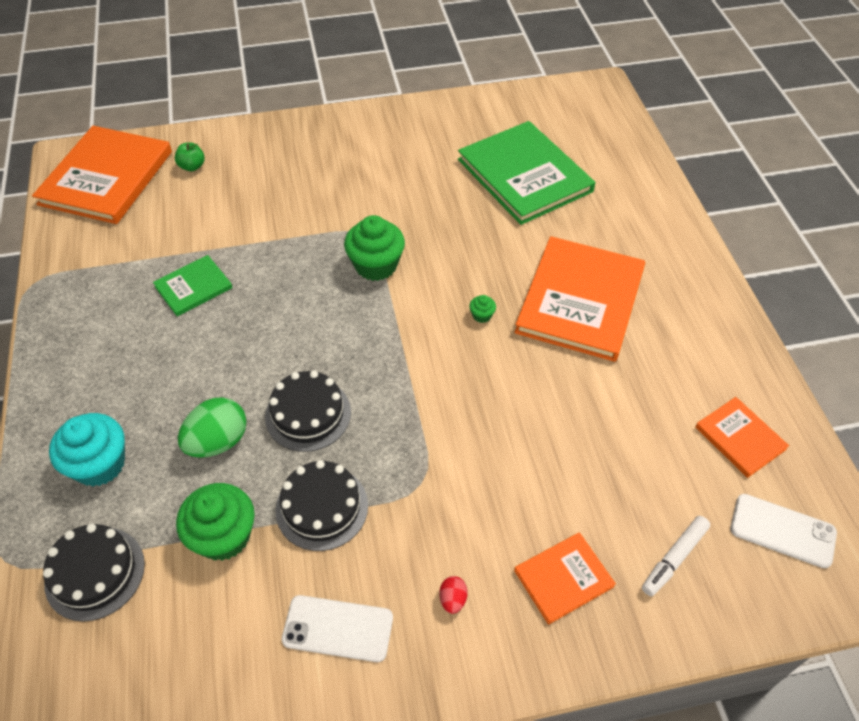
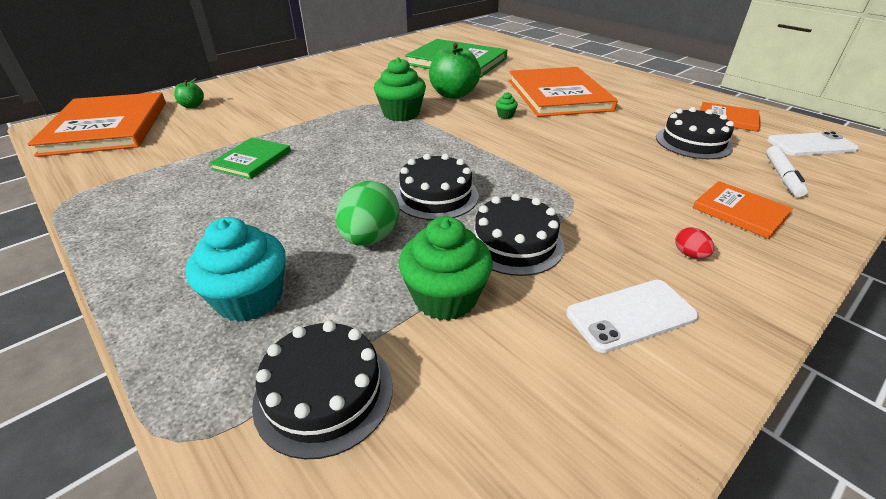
camera: 30 degrees left, 15 degrees down
orange book [514,532,616,625] -> orange book turned 75 degrees counterclockwise [693,181,793,239]
none -> green apple [429,43,481,99]
none -> black cake [656,107,734,159]

